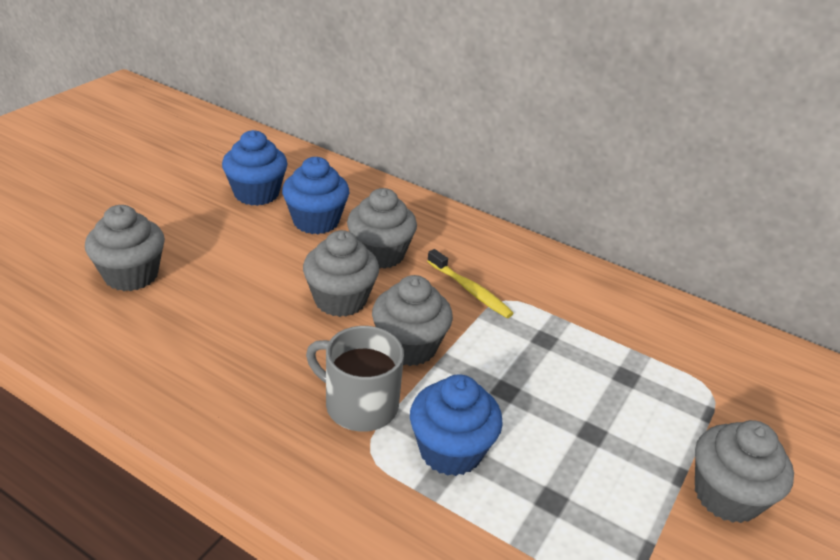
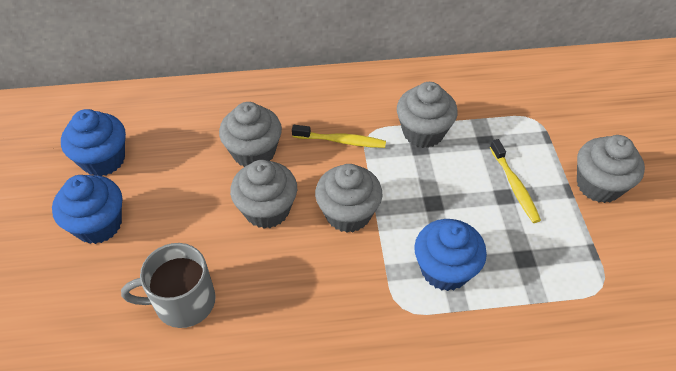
camera: 35 degrees left, 15 degrees up
grey cupcake [85,205,165,291] -> grey cupcake moved to [397,82,458,148]
blue cupcake [282,157,349,234] -> blue cupcake moved to [52,175,122,244]
grey mug [306,326,404,432] -> grey mug moved to [121,243,216,328]
none -> yellow toothbrush [490,139,541,223]

